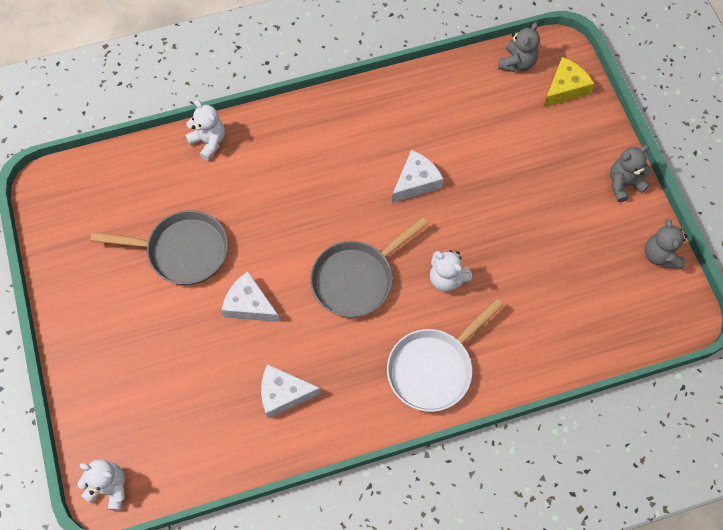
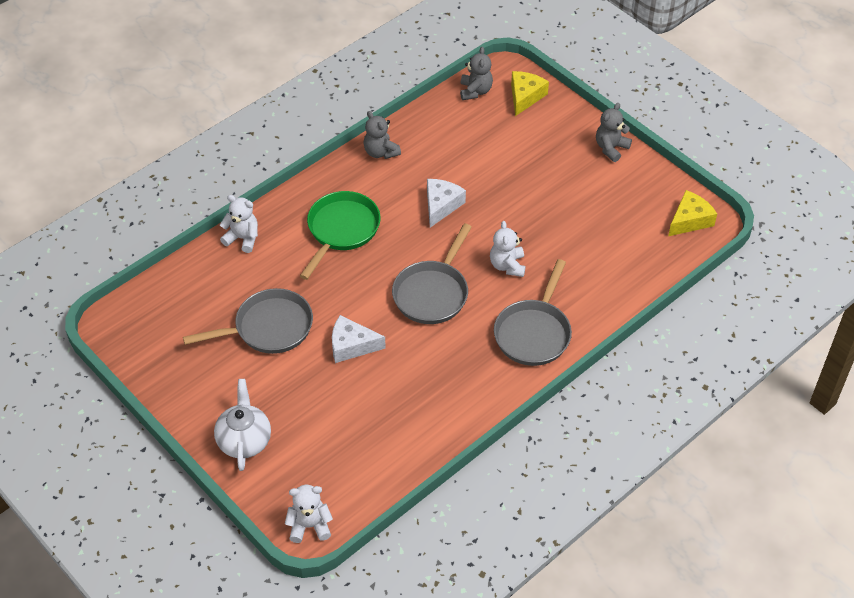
camera: 25 degrees left, 15 degrees down
white cheese [261,364,321,418] -> none
white pan [387,299,503,412] -> grey pan [494,259,572,366]
white teddy bear [430,250,472,292] -> white teddy bear turned 75 degrees clockwise [490,221,526,277]
grey teddy bear [645,219,687,269] -> grey teddy bear moved to [364,111,401,159]
none -> white teapot [214,379,271,471]
none -> green pan [300,191,380,280]
none -> yellow cheese [668,190,717,236]

